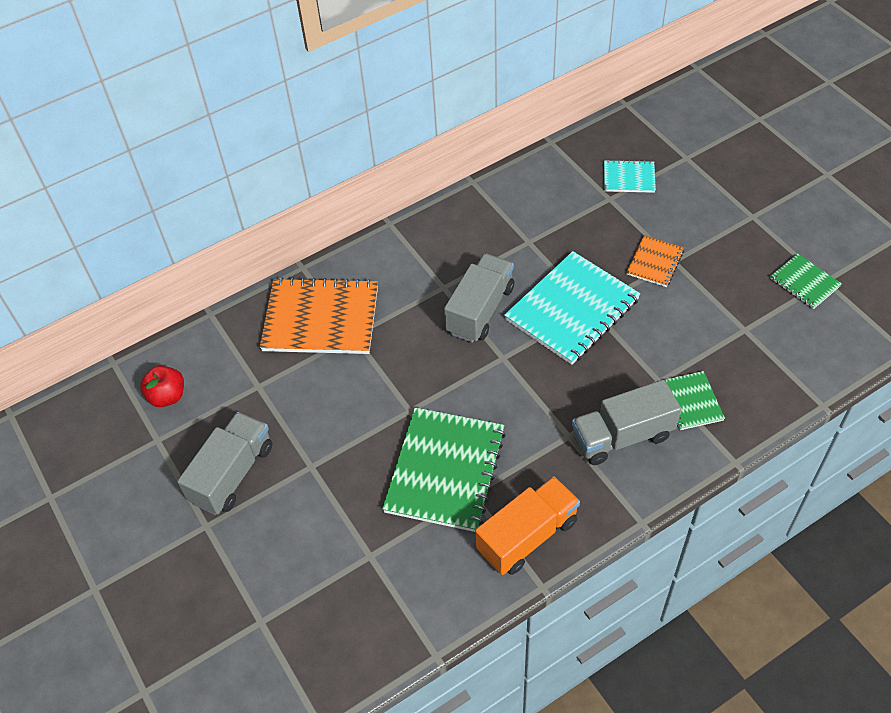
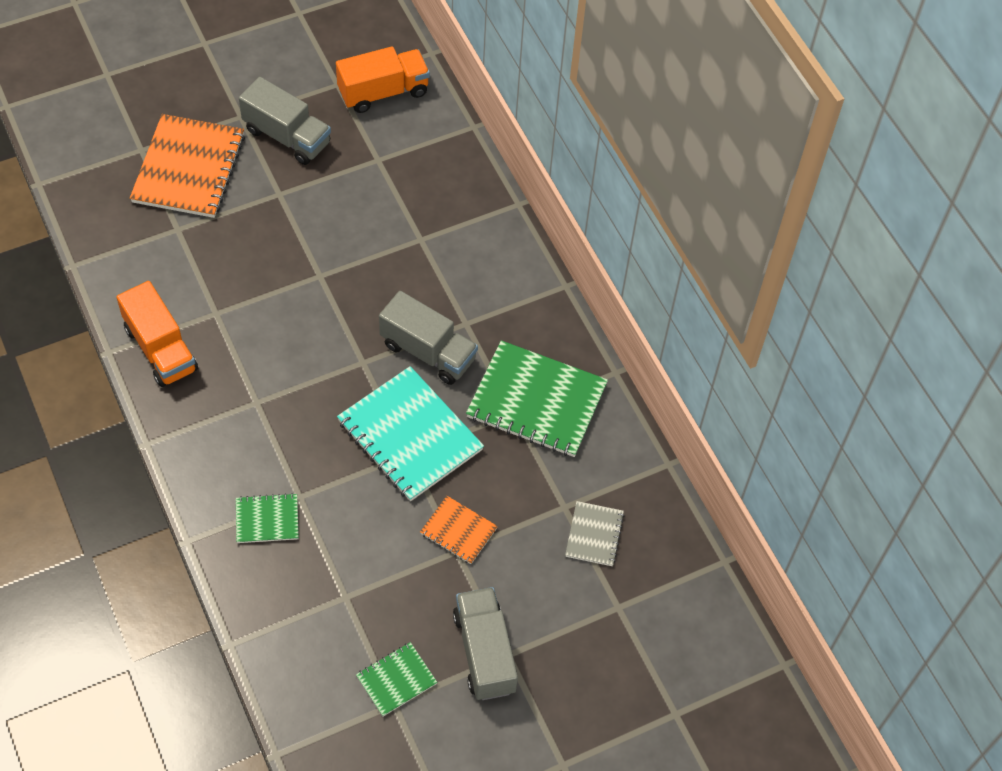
camera: 90 degrees right, 5 degrees up
red apple [140,366,184,407] -> orange truck [336,46,430,113]
orange notebook [260,277,378,354] -> orange notebook moved to [130,114,245,218]
green notebook [382,407,506,532] -> green notebook moved to [466,340,608,457]
grey truck [572,380,681,465] -> grey truck moved to [453,587,518,700]
turquoise notebook [604,160,656,193] -> grey notebook [565,501,624,566]

